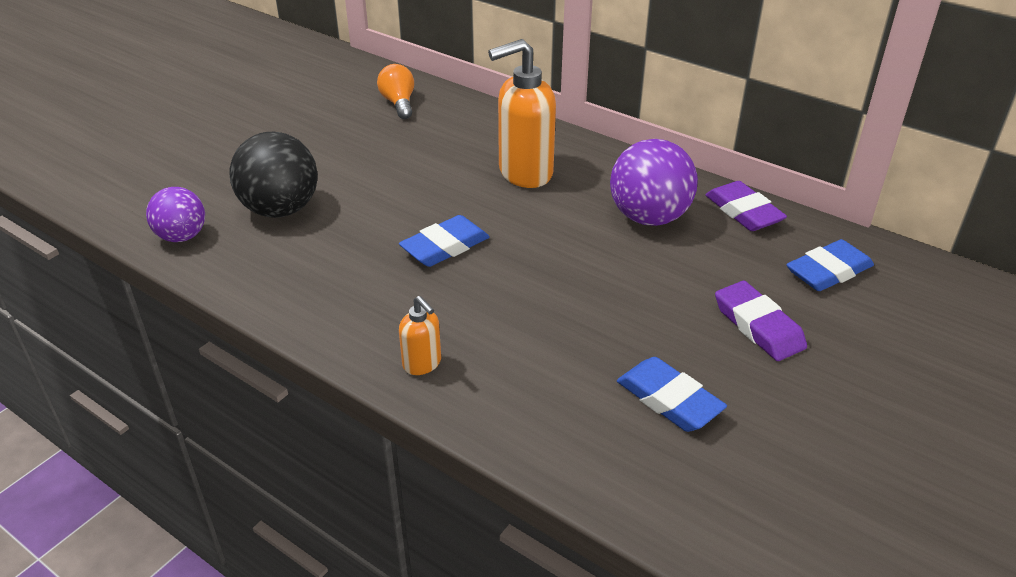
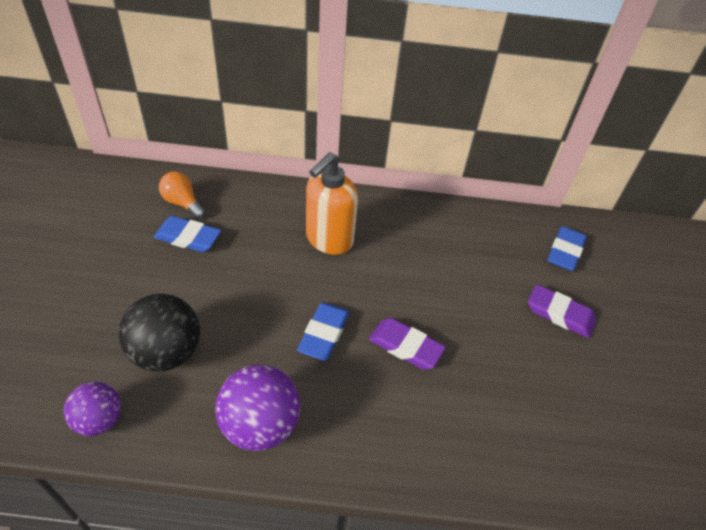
camera: 35 degrees left, 10 degrees up
orange soap dispenser [399,296,441,375] -> none
purple ball [610,139,698,226] -> purple ball moved to [215,365,300,451]
blue eraser [617,357,727,432] -> blue eraser moved to [154,216,221,252]
purple eraser [705,181,787,231] -> purple eraser moved to [369,318,446,370]

